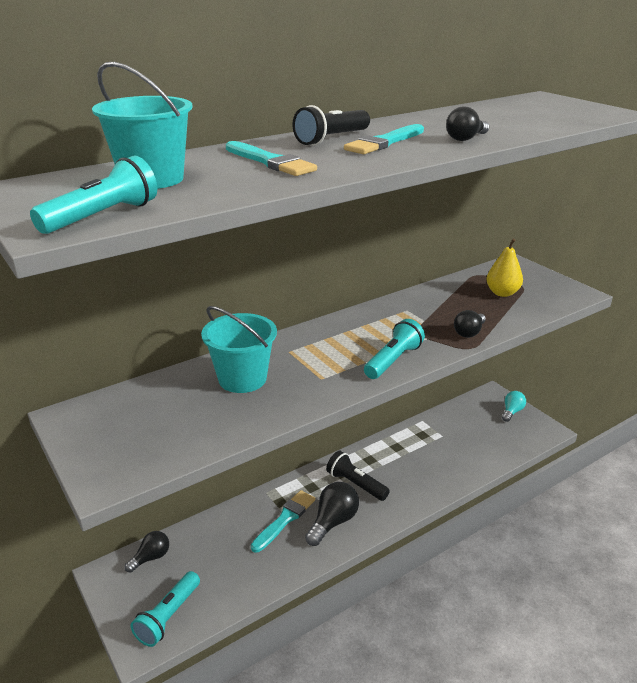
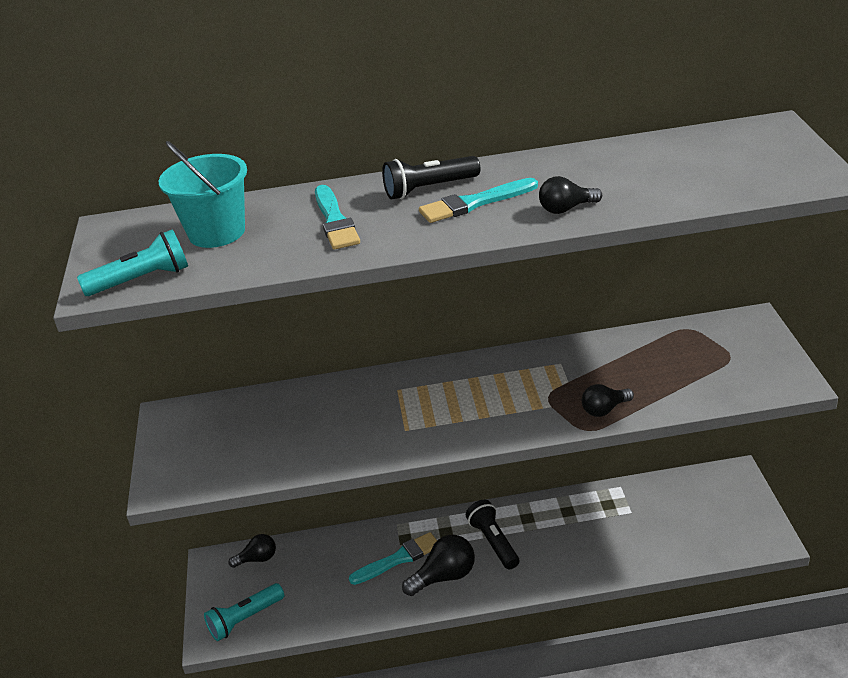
camera: 30 degrees right, 5 degrees up
turquoise bucket [201,306,277,393] -> none
turquoise flashlight [364,319,425,379] -> none
yellow pear [486,238,523,297] -> none
turquoise light bulb [502,391,526,422] -> none

